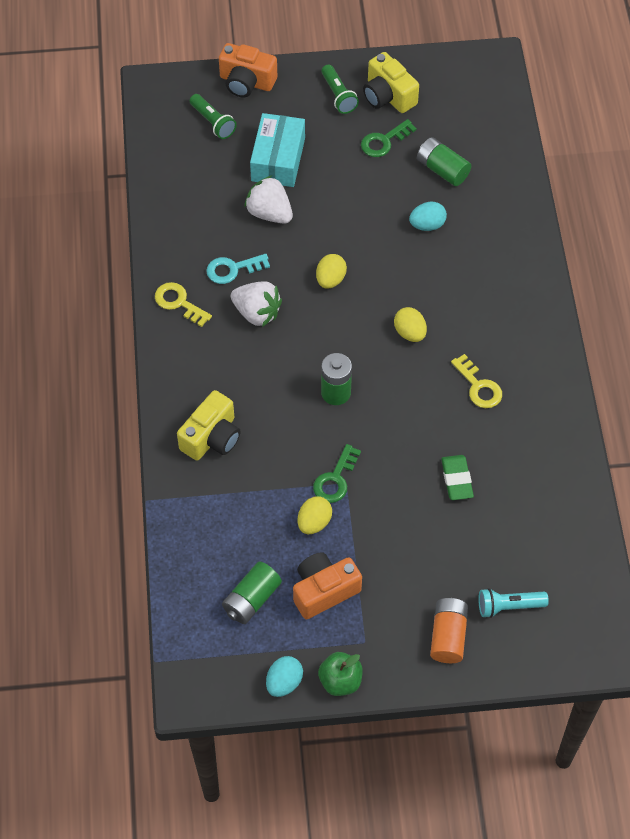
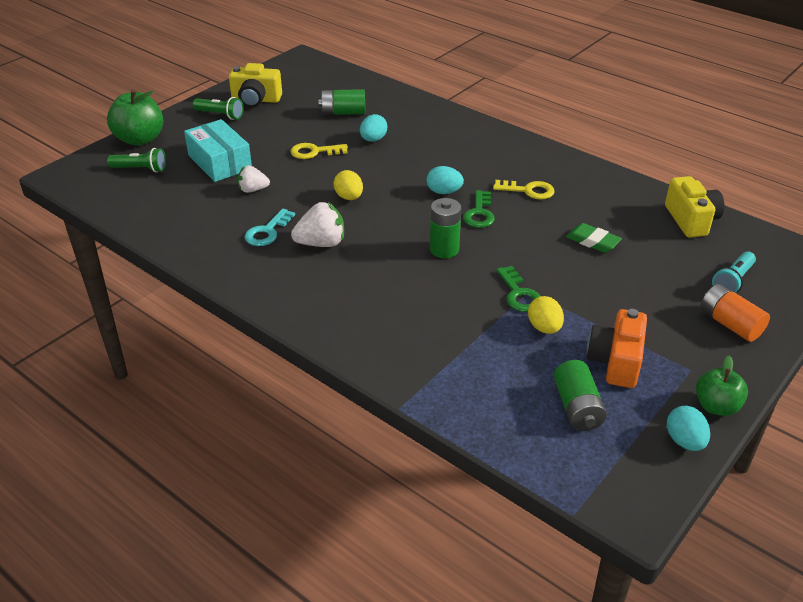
camera: 45 degrees left, 20 degrees down
yellow key [155,282,212,327] -> yellow key moved to [290,143,348,159]
yellow camera [177,390,241,461] -> yellow camera moved to [665,176,725,238]
orange camera [219,43,277,97] -> green apple [107,89,163,146]
white strawberry [244,176,293,224] -> white strawberry [237,165,270,193], size x0.65
green key [361,119,417,157] -> green key moved to [463,190,495,228]
yellow egg [394,307,427,342] -> turquoise egg [427,166,464,194]

